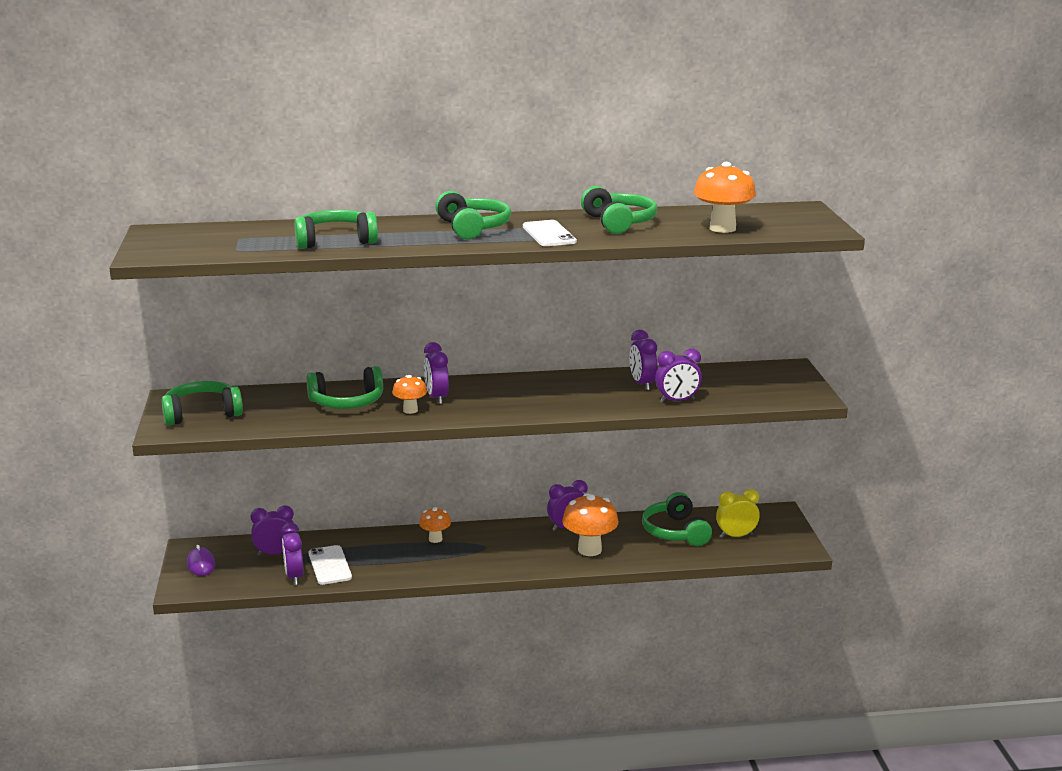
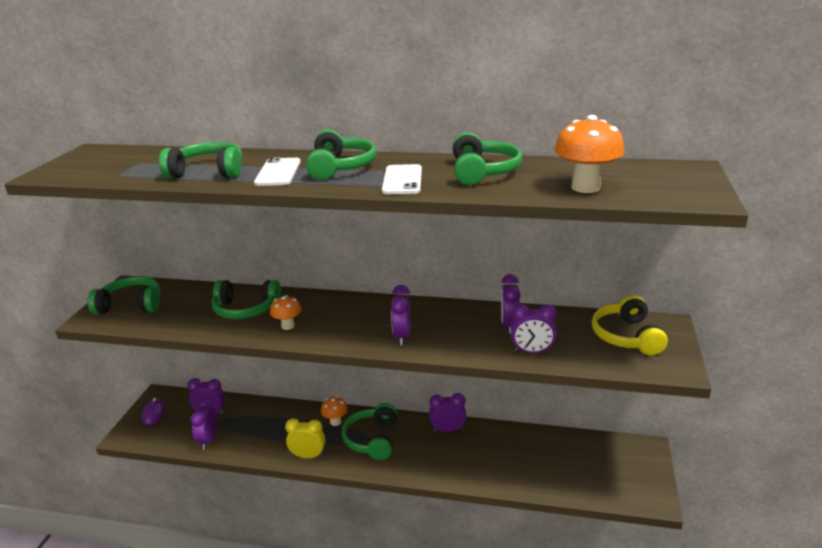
camera: 20 degrees right, 5 degrees up
white phone [308,545,352,585] -> white phone moved to [254,157,301,186]
purple clock [424,342,449,404] -> purple clock moved to [391,285,410,345]
orange mushroom [562,494,619,556] -> none
green headphones [642,492,712,546] -> green headphones moved to [342,403,397,460]
yellow clock [716,489,760,538] -> yellow clock moved to [285,419,325,459]
none -> yellow headphones [592,295,668,355]

